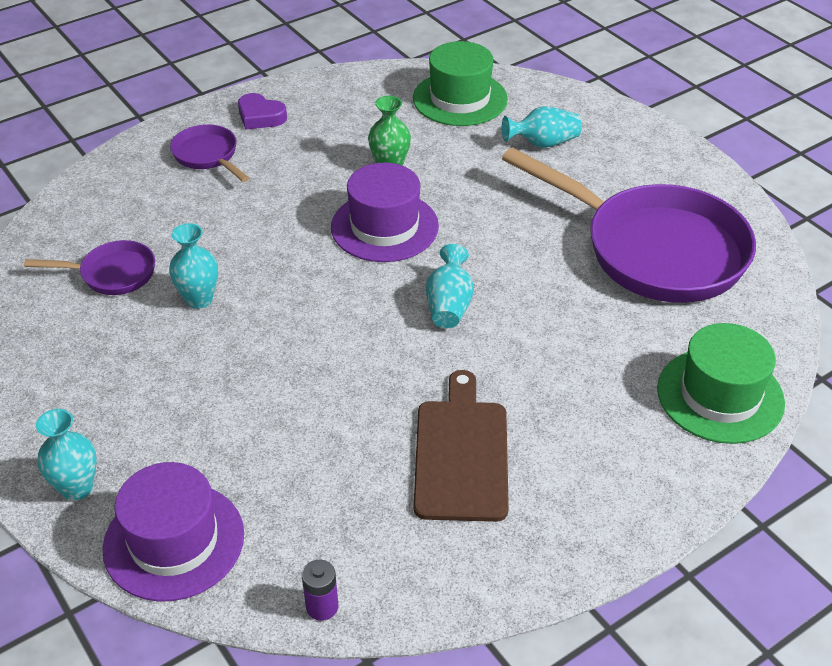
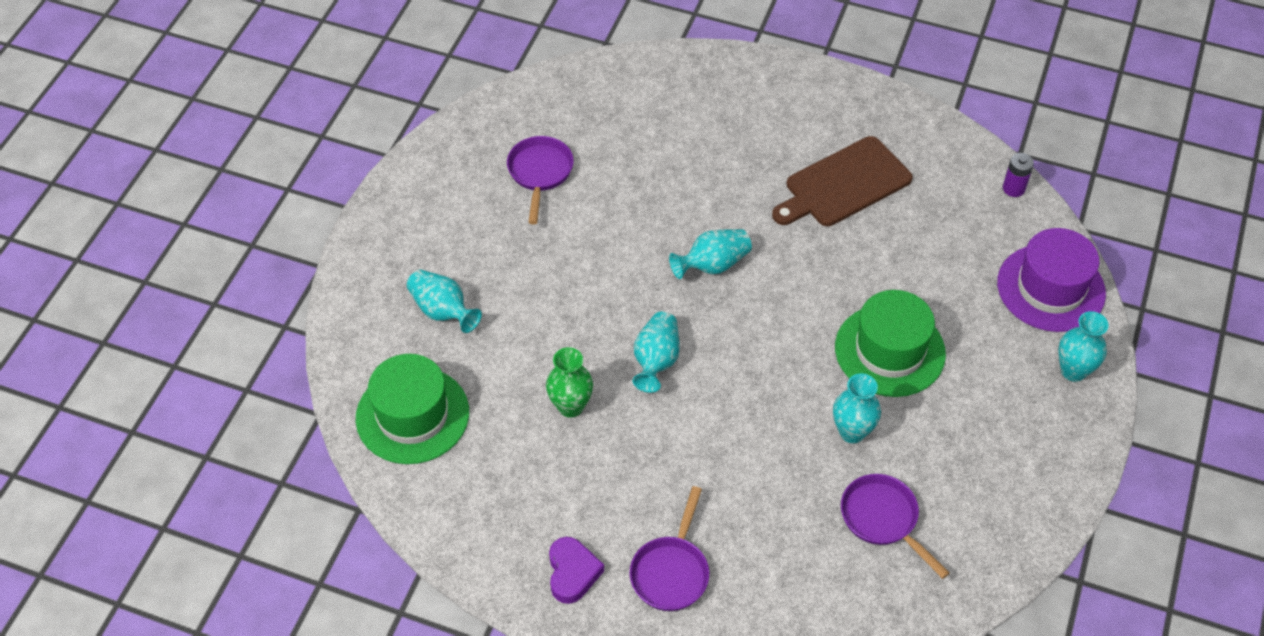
camera: 125 degrees left, 10 degrees up
purple hat [331,163,439,262] -> turquoise vase [632,312,680,393]
purple pan [502,147,756,303] -> purple pan [507,136,574,224], size x0.45
green hat [657,323,785,444] -> green hat moved to [835,290,946,397]

